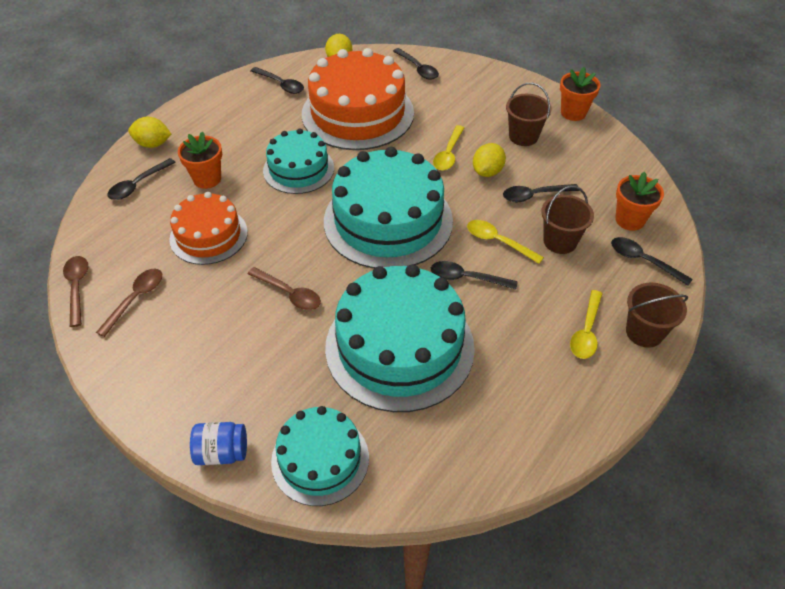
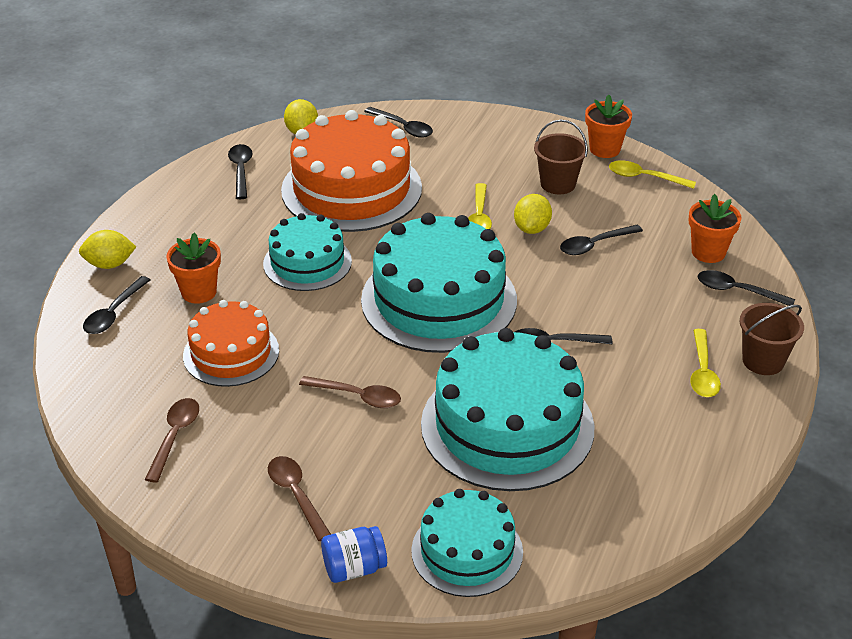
camera: 15 degrees left, 10 degrees down
brown spoon [63,256,89,327] -> brown spoon moved to [268,456,331,541]
black spoon [250,67,304,94] -> black spoon turned 120 degrees counterclockwise [228,144,253,199]
yellow spoon [467,220,544,264] -> yellow spoon moved to [609,160,696,189]
brown bucket [541,186,594,254] -> none

